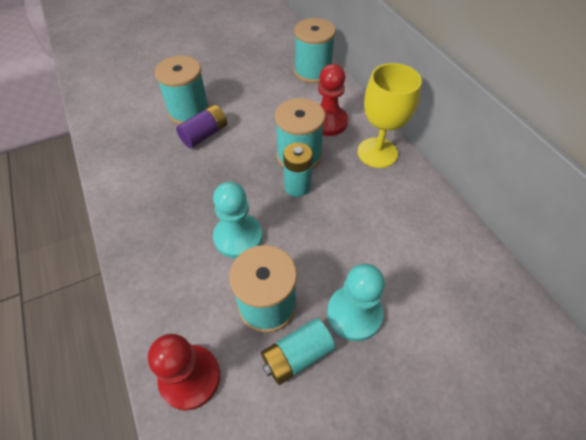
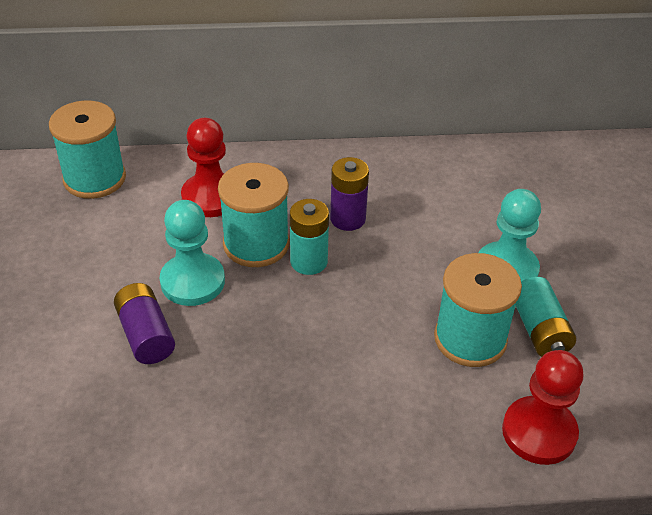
camera: 70 degrees left, 10 degrees down
turquoise spool [154,56,209,125] -> none
turquoise pawn [213,182,263,259] -> turquoise pawn moved to [160,200,225,306]
yellow goblet [357,63,422,168] -> none
none -> purple battery [330,157,369,231]

